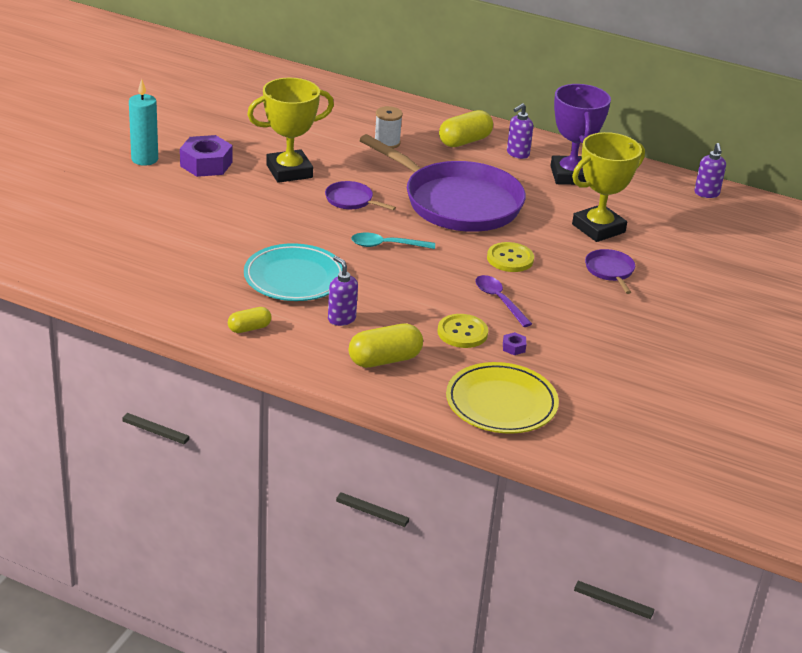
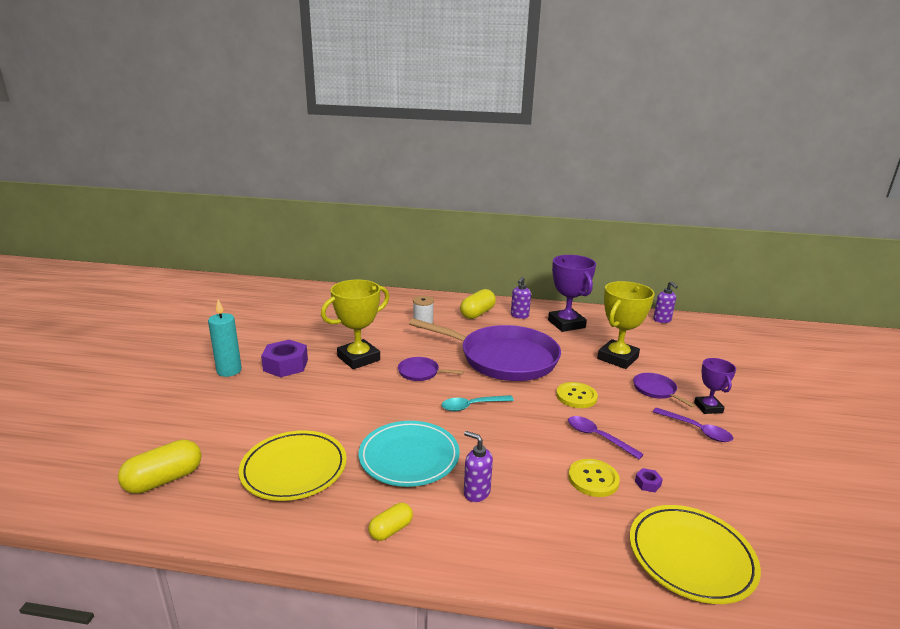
camera: 15 degrees left, 10 degrees down
yellow capsule [349,323,423,368] -> yellow capsule moved to [118,439,201,494]
none -> yellow plate [239,430,347,501]
none -> purple spoon [653,408,733,442]
none -> purple trophy [694,358,736,414]

